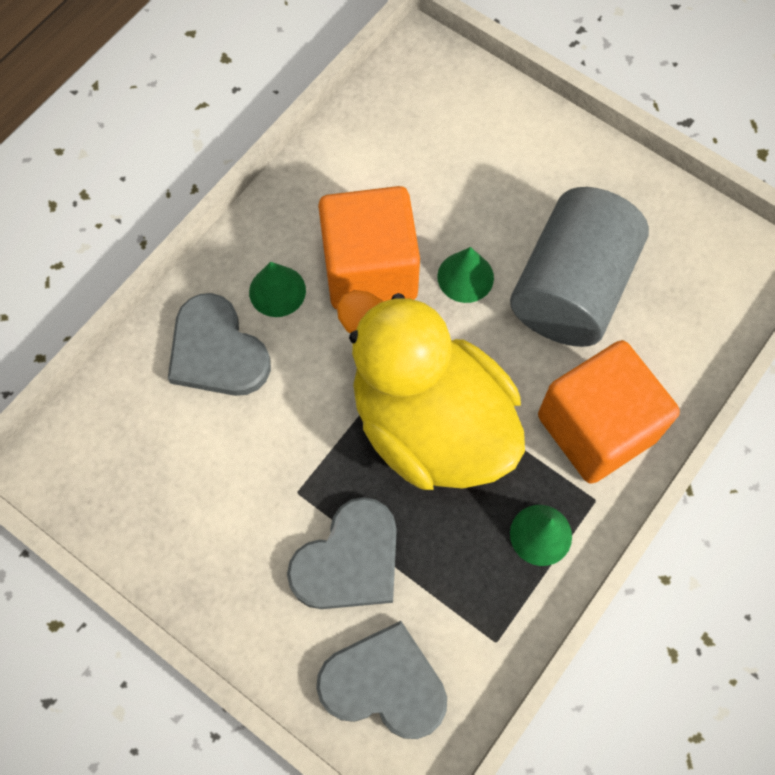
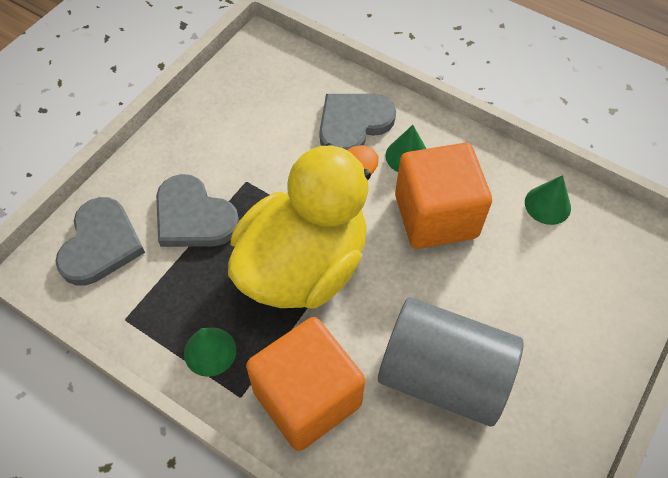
camera: 85 degrees right, 10 degrees down
green cone [437,247,494,303] -> green cone moved to [525,175,571,225]

